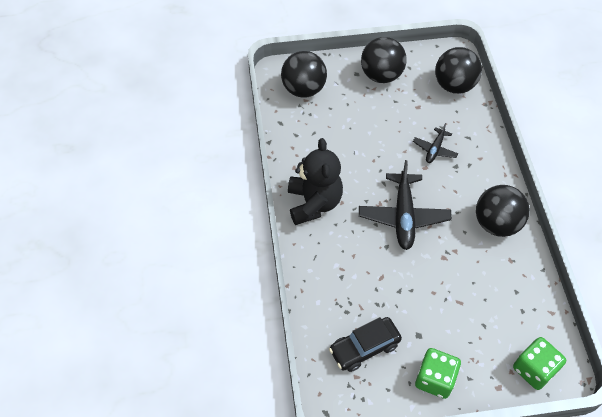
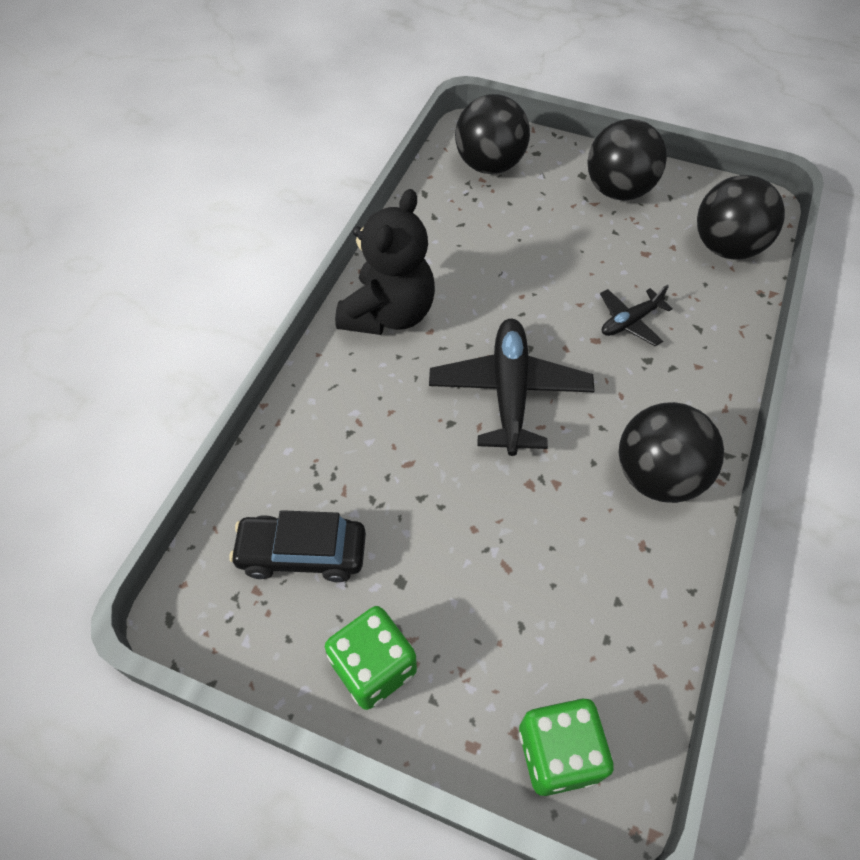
camera: 30 degrees right, 0 degrees up
black plane [359,160,452,250] -> black plane turned 150 degrees clockwise [429,319,595,456]

